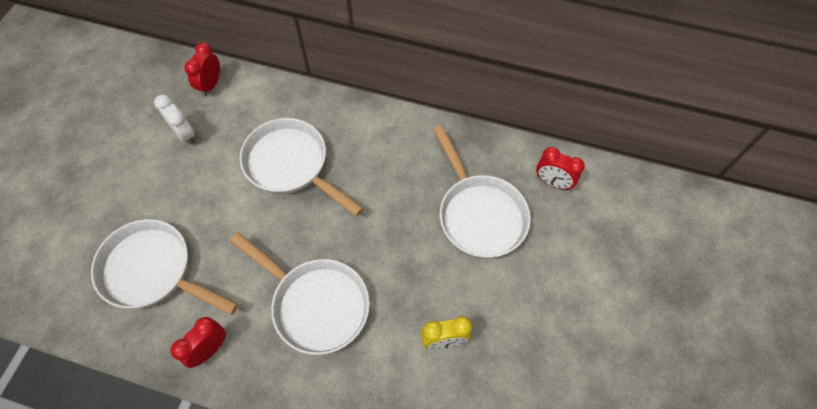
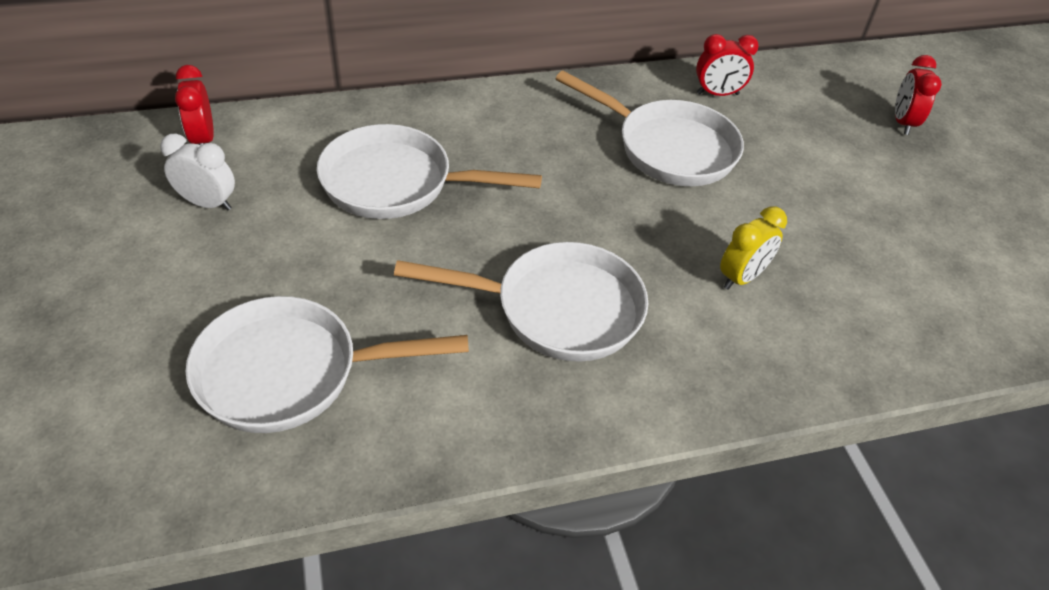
camera: 35 degrees left, 15 degrees down
red clock [170,317,226,368] -> red clock moved to [895,55,942,135]

